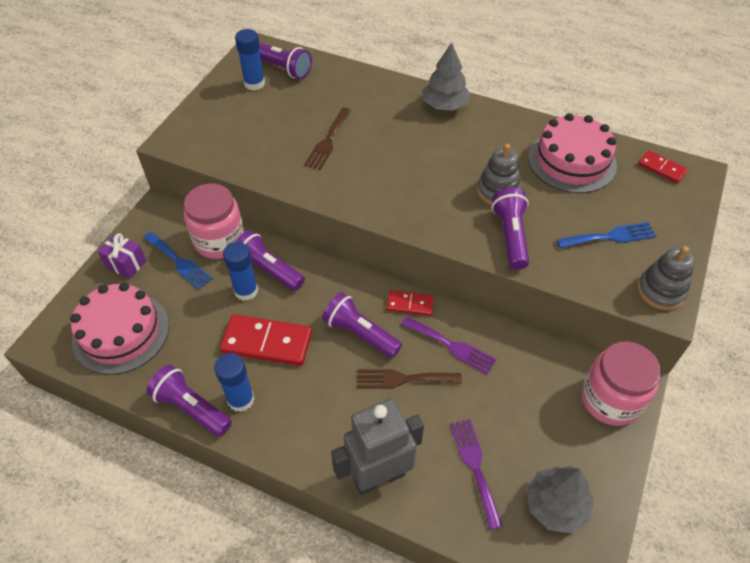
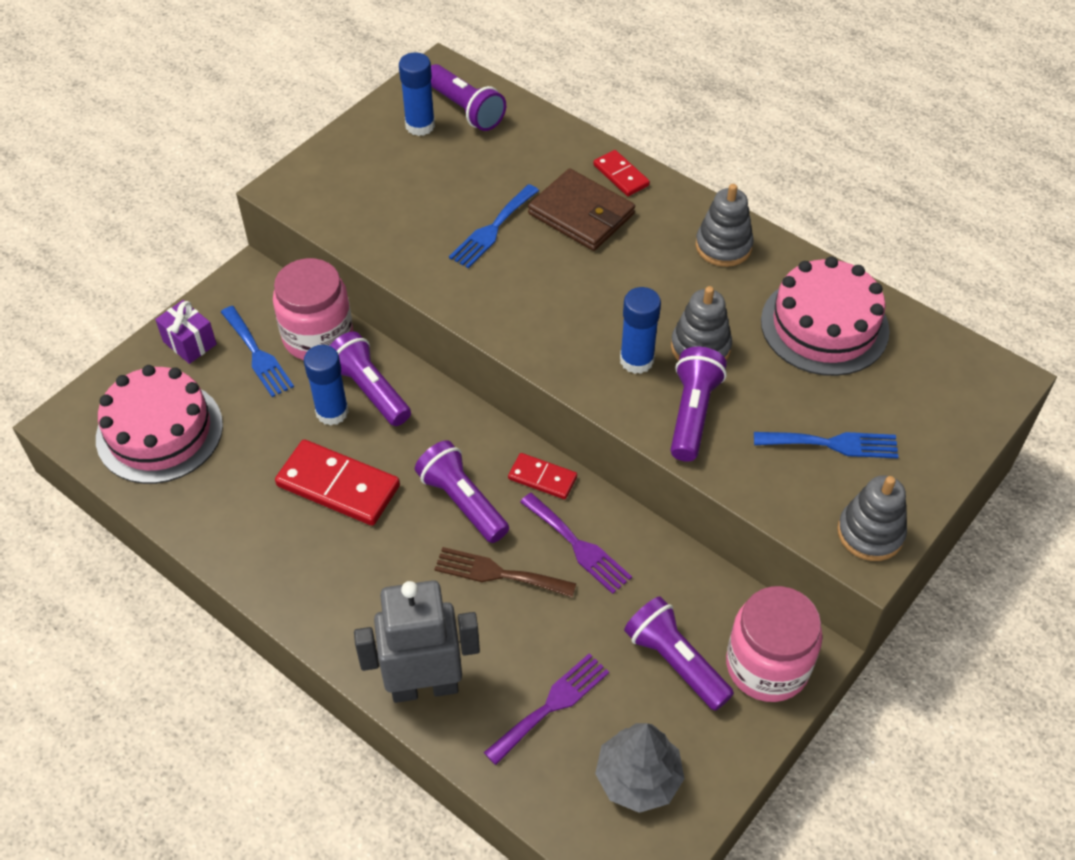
camera: 15 degrees right, 0 degrees up
purple flashlight [146,365,232,437] -> purple flashlight moved to [624,596,734,711]
blue glue stick [214,353,254,412] -> blue glue stick moved to [620,287,661,374]
brown fork [304,108,351,170] -> blue fork [449,184,539,268]
grey tree [423,42,471,111] -> none
purple fork [450,419,503,530] -> purple fork turned 45 degrees clockwise [484,653,609,765]
red domino [638,150,688,184] -> red domino moved to [593,150,650,196]
none -> brown wallet [528,169,635,251]
none -> grey stacking toy [696,184,754,267]

